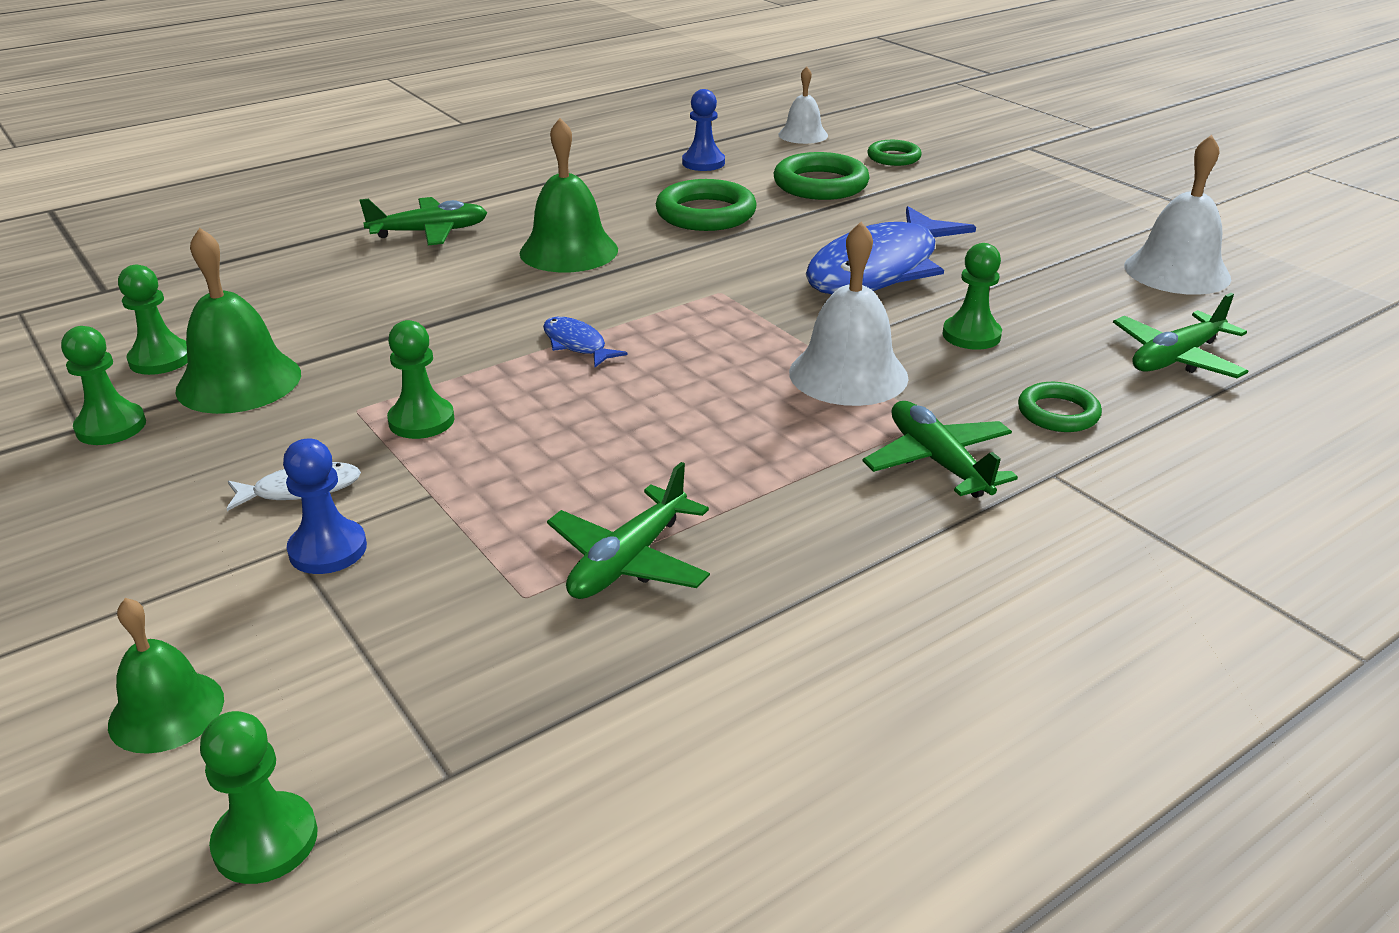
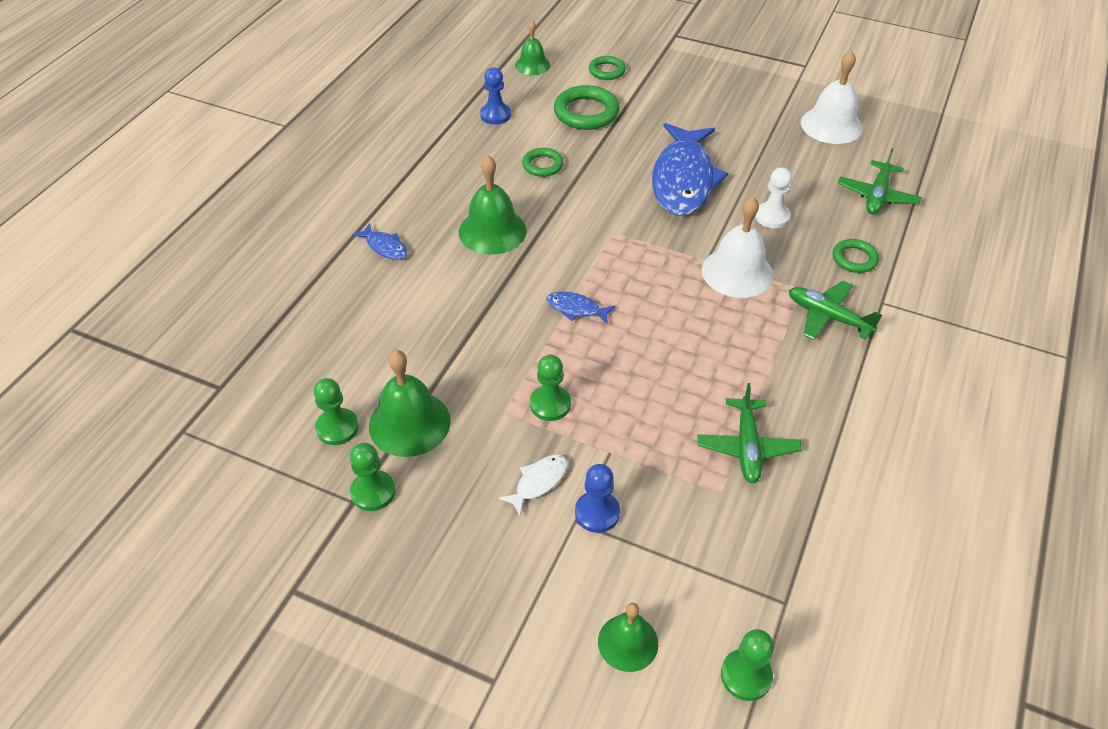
camera: 30 degrees left, 15 degrees up
green plane [359,197,487,245] -> blue fish [352,223,407,260]
green ring [656,179,757,231] -> green ring [522,148,564,177], size x0.59
white bell [778,66,828,144] -> green bell [515,21,551,75]
green pawn [942,243,1002,350] -> white pawn [755,168,792,228]

